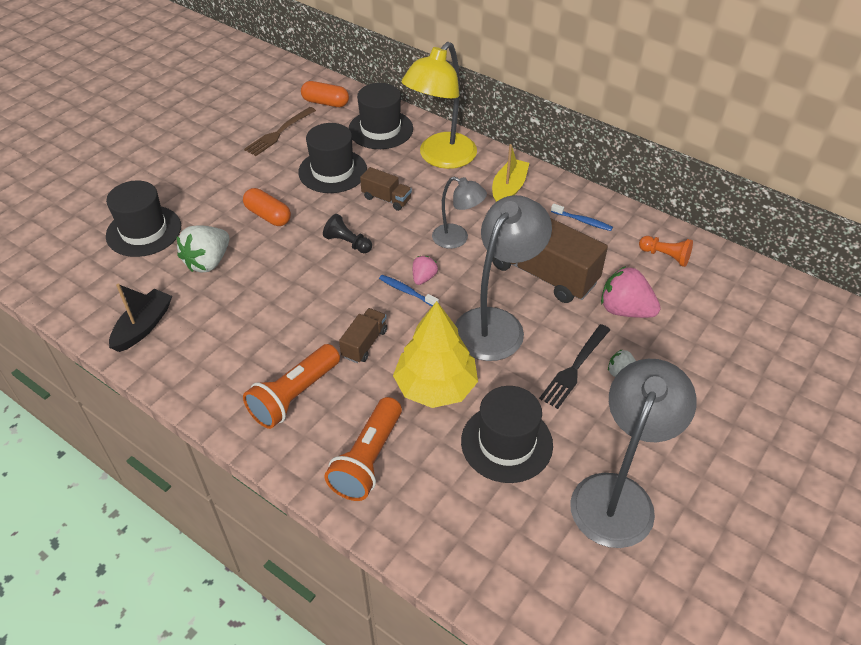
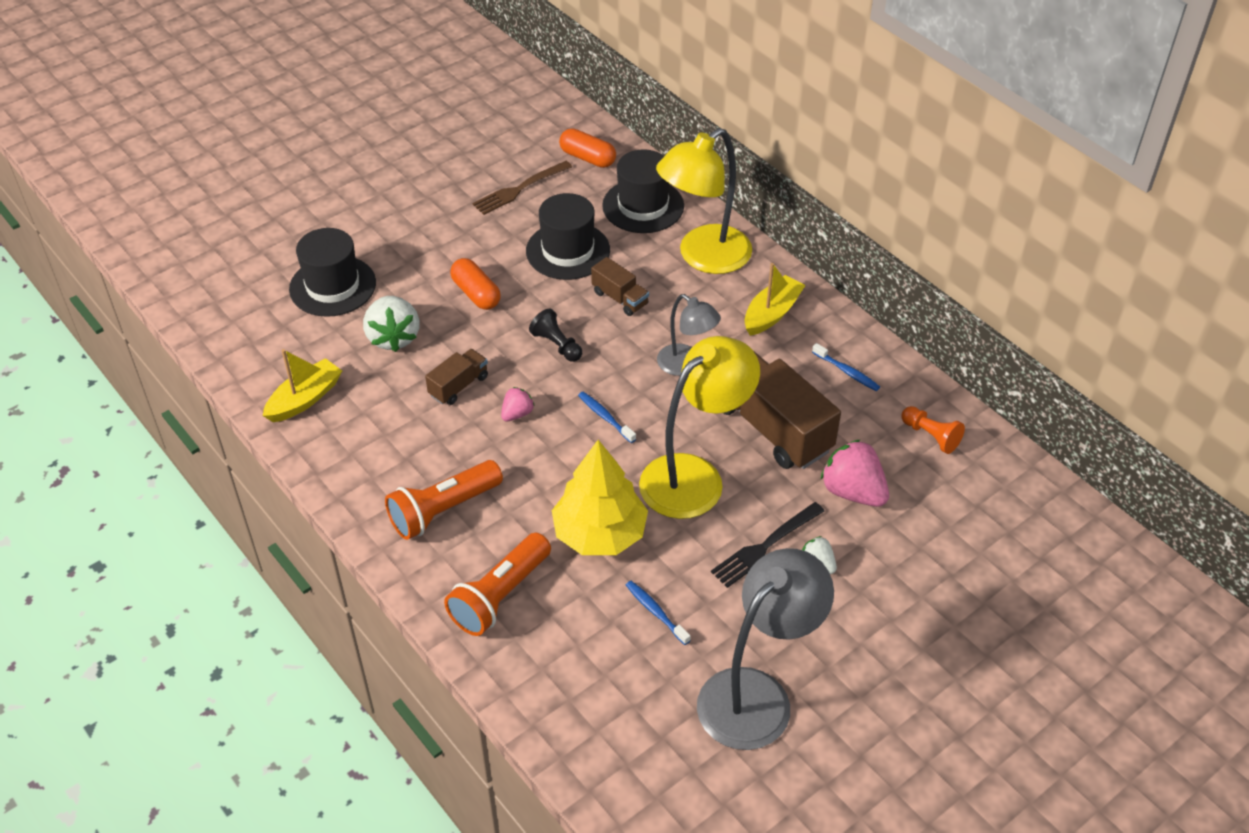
camera: 15 degrees right, 0 degrees up
black boat [109,283,172,352] -> yellow boat [263,349,342,422]
white strawberry [177,225,229,272] -> white strawberry turned 60 degrees counterclockwise [363,296,420,352]
brown truck [339,308,387,363] -> brown truck moved to [425,349,488,405]
pink strawberry [413,256,438,285] -> pink strawberry moved to [501,387,535,421]
grey lamp [455,195,552,361] -> yellow lamp [639,336,760,519]
black hat [461,386,553,483] -> blue toothbrush [626,581,691,645]

